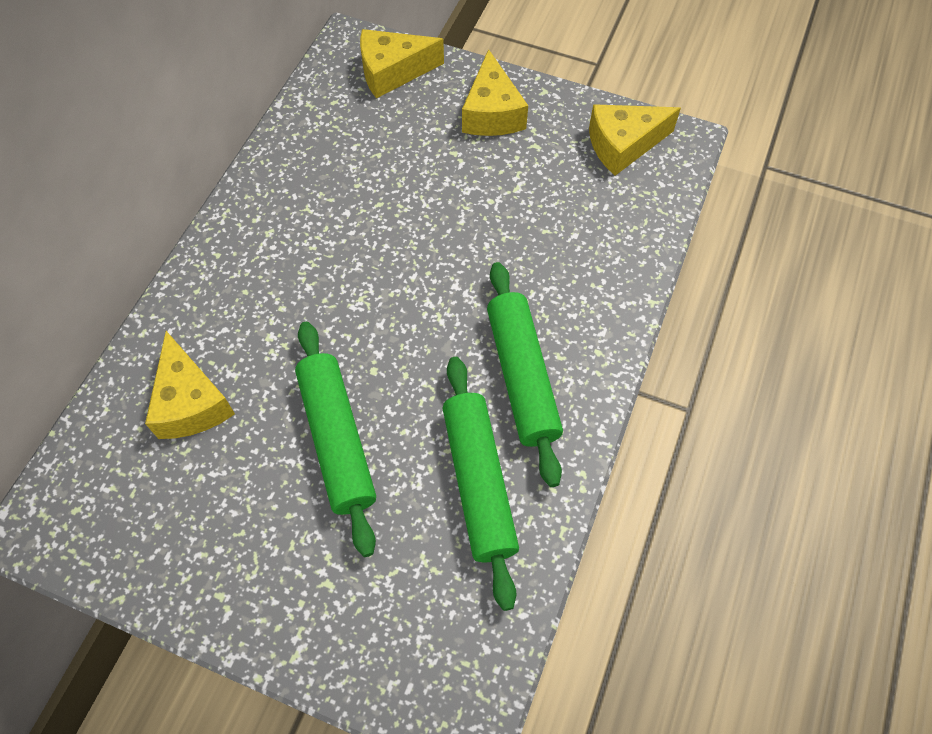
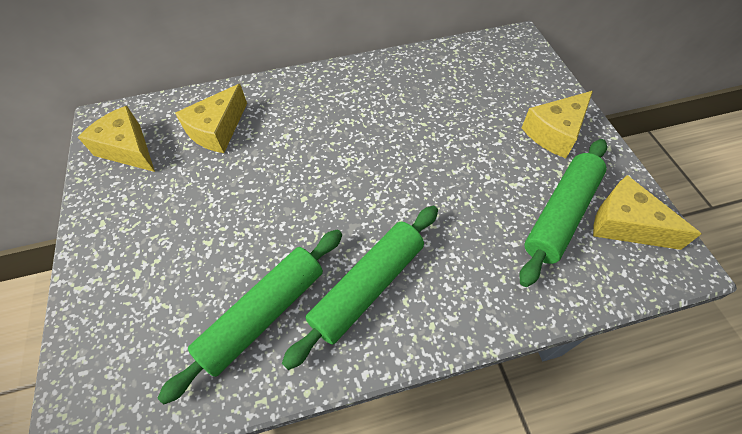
camera: 55 degrees right, 5 degrees down
green rolling pin [295,322,376,557] -> green rolling pin moved to [519,139,607,287]
yellow cheese [360,29,444,98] -> yellow cheese moved to [78,106,155,172]

